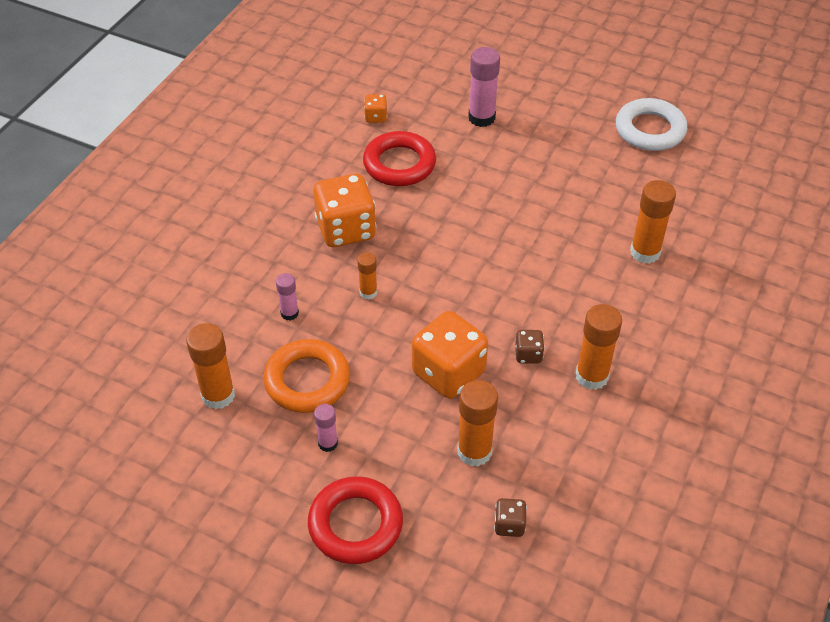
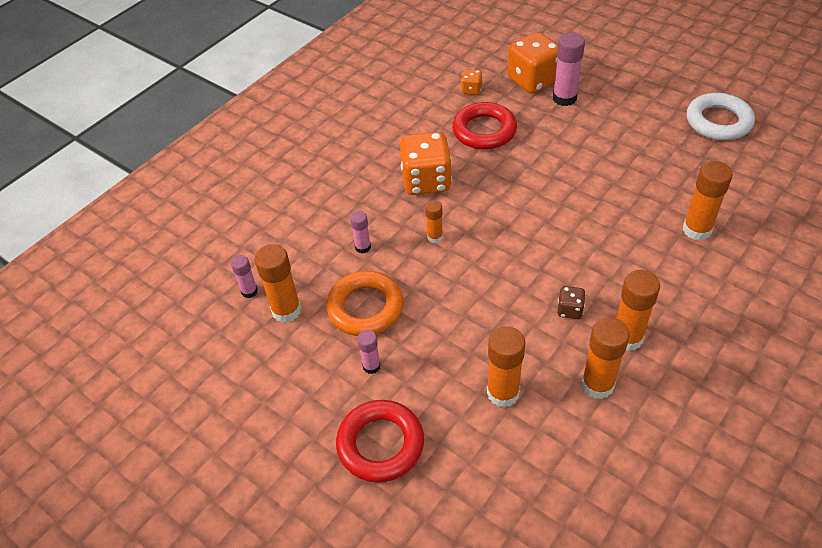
camera: 15 degrees right, 0 degrees up
orange dice [412,311,488,399] -> orange dice moved to [507,32,558,93]
brown dice [494,498,527,537] -> none
none -> pink glue stick [231,255,258,298]
none -> orange glue stick [582,318,629,399]

